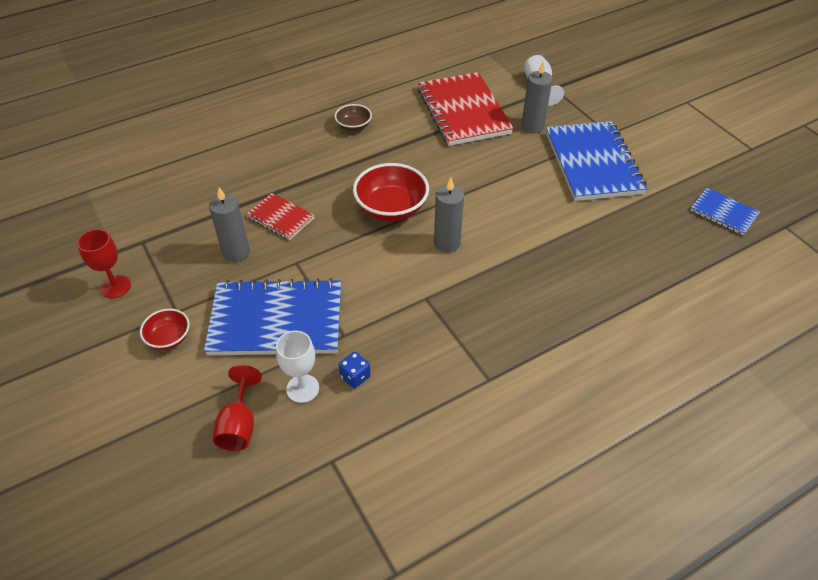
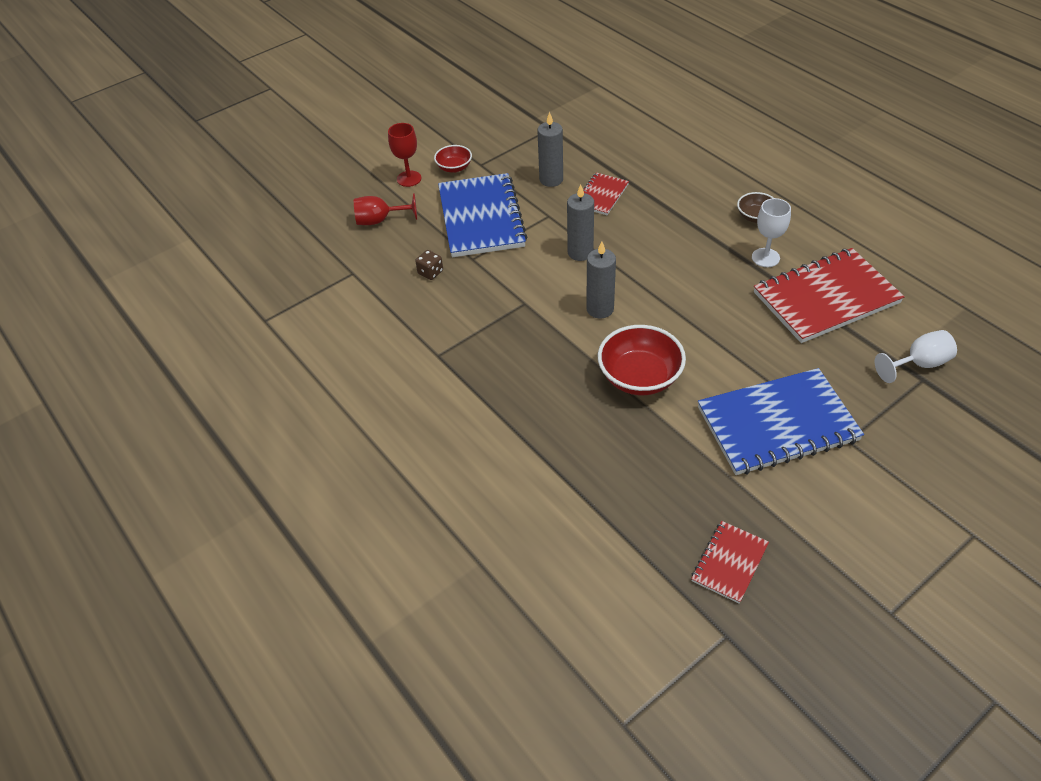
camera: 85 degrees right, 0 degrees up
red goblet [77,229,131,299] -> red goblet moved to [388,123,421,187]
white goblet [276,331,319,403] -> white goblet moved to [752,198,791,267]
blue dice [338,352,371,388] -> brown dice [415,250,443,280]
red bowl [353,163,429,221] -> red bowl moved to [598,325,686,395]
grey candle [521,62,552,134] -> grey candle moved to [567,184,594,261]
blue notebook [690,188,760,236] -> red notebook [691,521,769,604]

